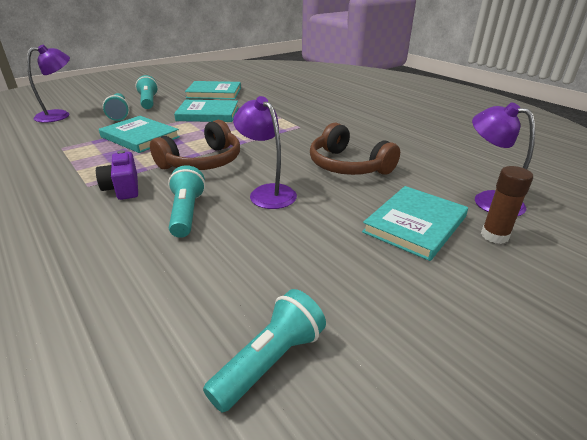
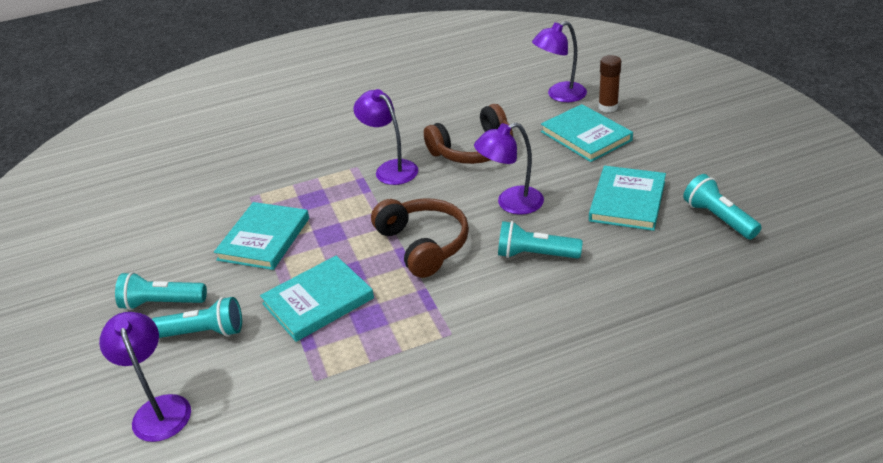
camera: 70 degrees left, 5 degrees up
purple camera [96,150,138,200] -> none
turquoise book [185,81,241,99] -> turquoise book moved to [589,166,666,231]
none -> purple lamp [354,89,418,185]

